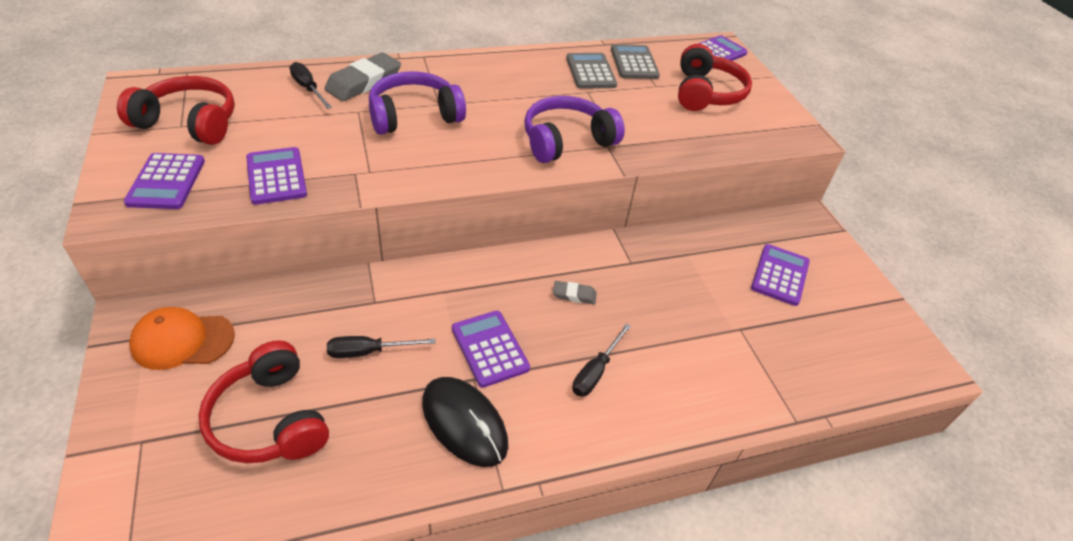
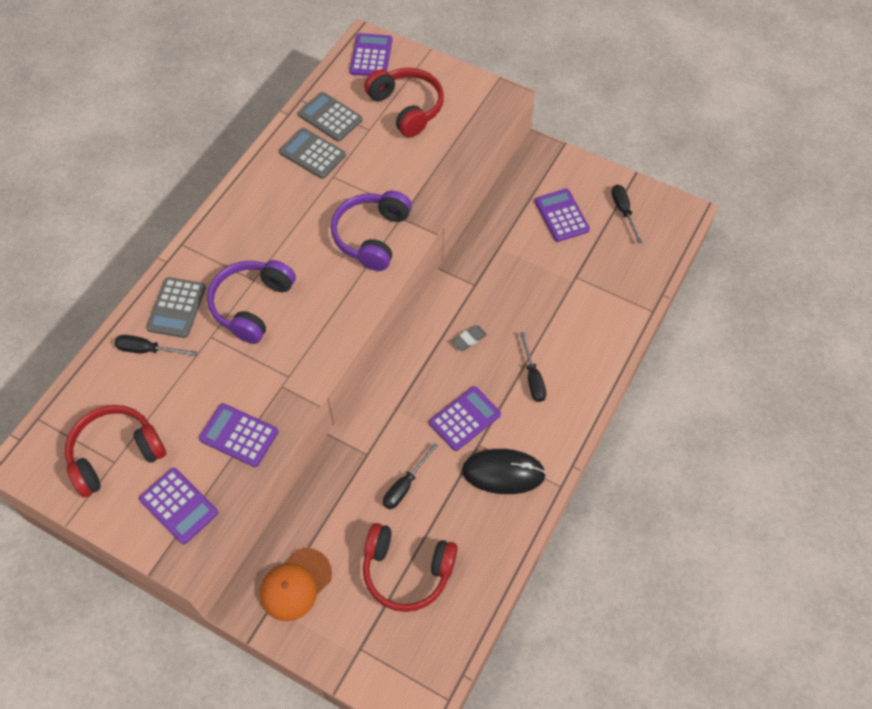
camera: 40 degrees left, 15 degrees up
grey eraser [324,52,401,101] -> grey calculator [146,277,206,338]
purple calculator [452,310,530,388] -> purple calculator turned 120 degrees clockwise [429,386,501,451]
none -> black screwdriver [611,184,642,244]

